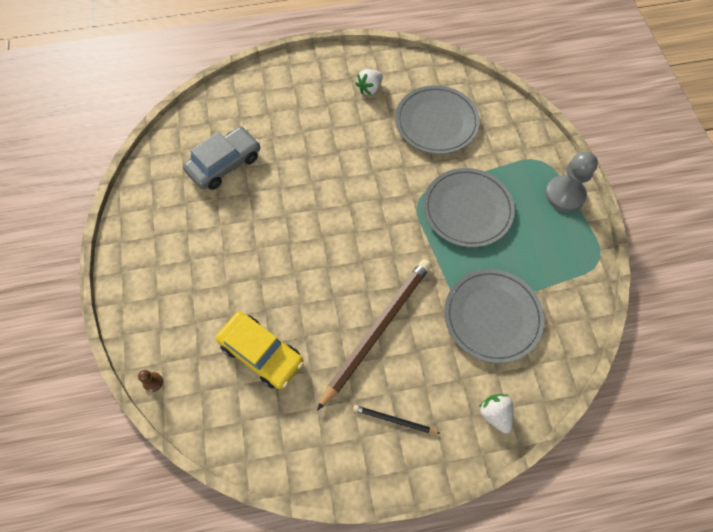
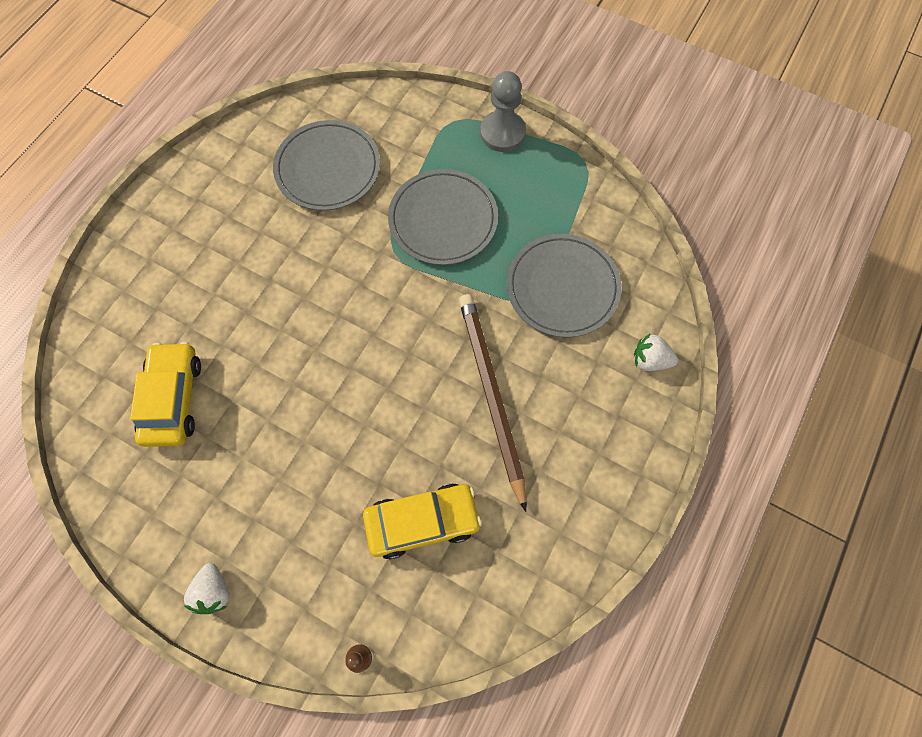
camera: 50 degrees left, 5 degrees up
grey car [183,126,260,190] -> yellow car [130,342,201,447]
black pencil [353,405,441,434] -> none
white strawberry [355,69,383,95] -> white strawberry moved to [183,563,229,614]

